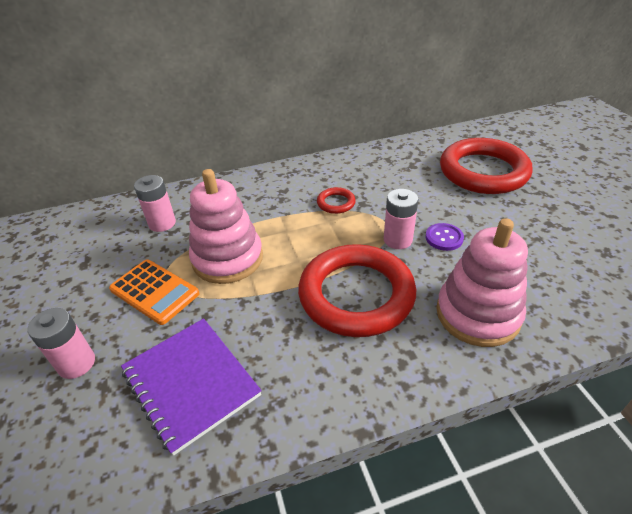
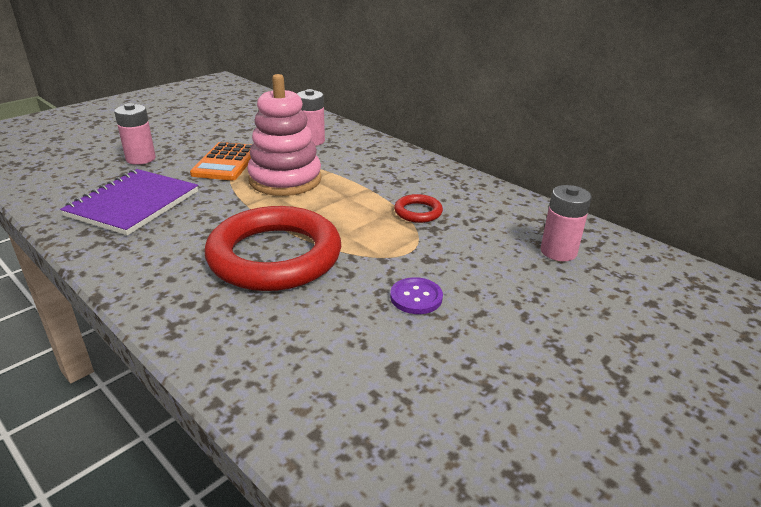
camera: 60 degrees right, 10 degrees down
pink battery [384,189,419,249] -> pink battery moved to [541,185,592,261]
pink stacking toy [436,218,528,347] -> none
red ring [440,138,533,194] -> none

